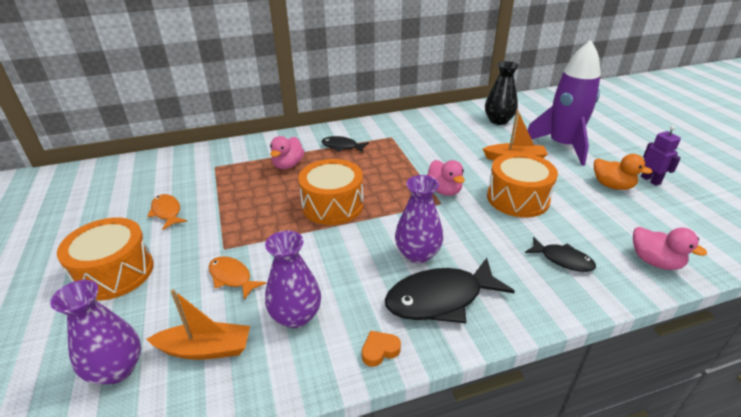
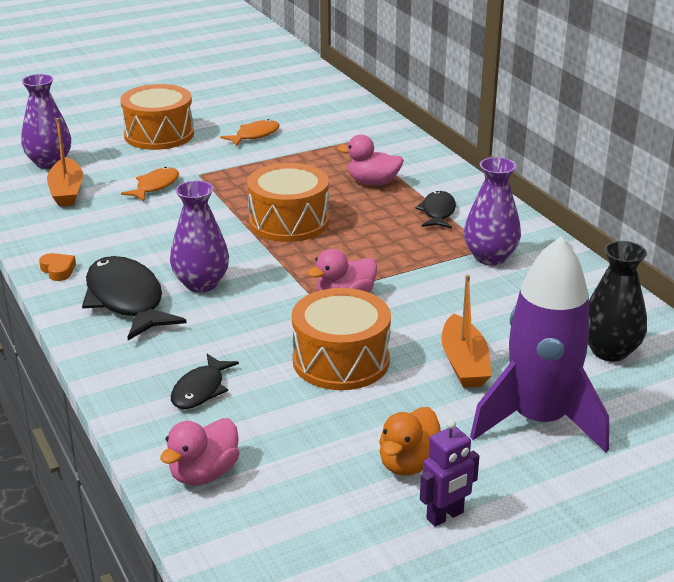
camera: 80 degrees right, 5 degrees down
purple vase [265,231,321,328] -> purple vase moved to [464,157,521,265]

